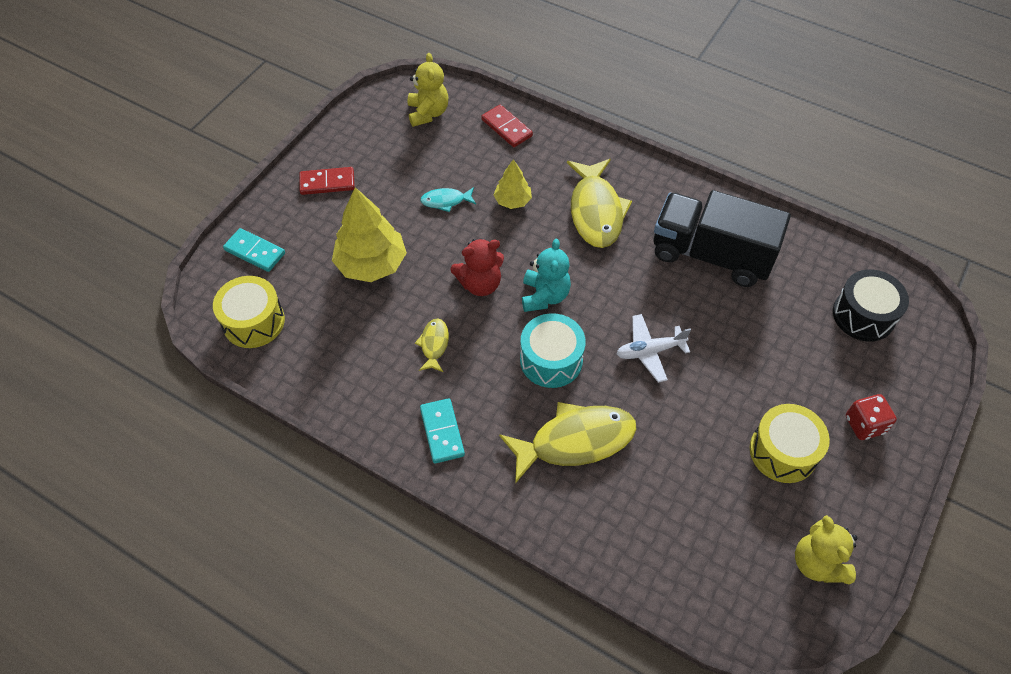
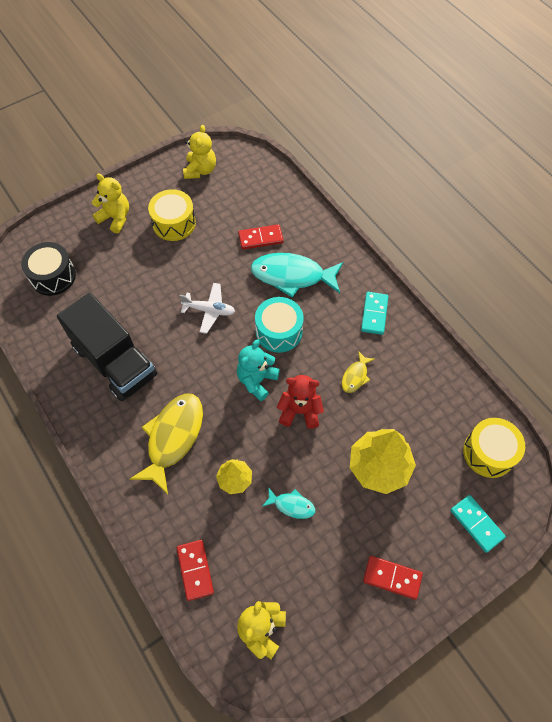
camera: 155 degrees left, 5 degrees up
yellow fish [499,402,637,484] -> turquoise fish [251,253,343,298]
red dice [846,394,897,440] -> yellow teddy bear [92,173,129,234]
none -> red domino [238,224,283,250]

